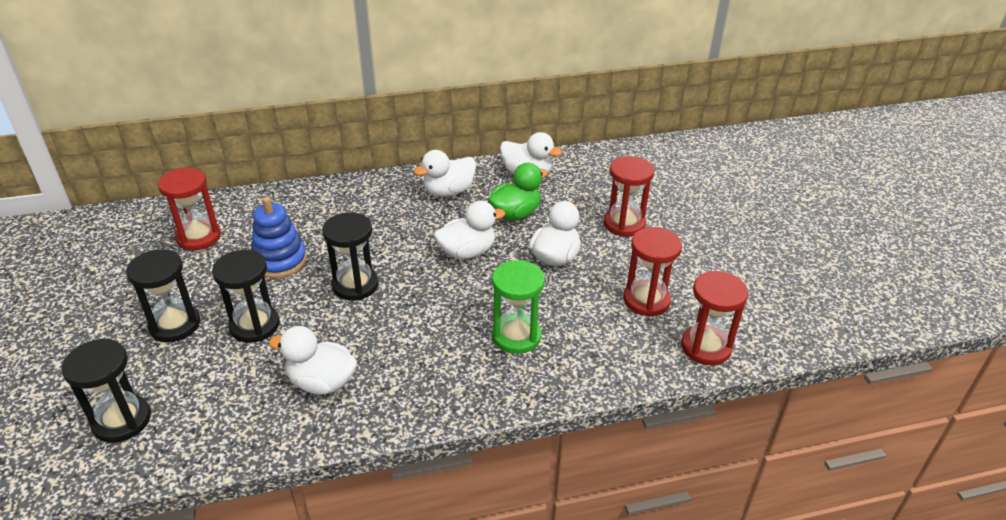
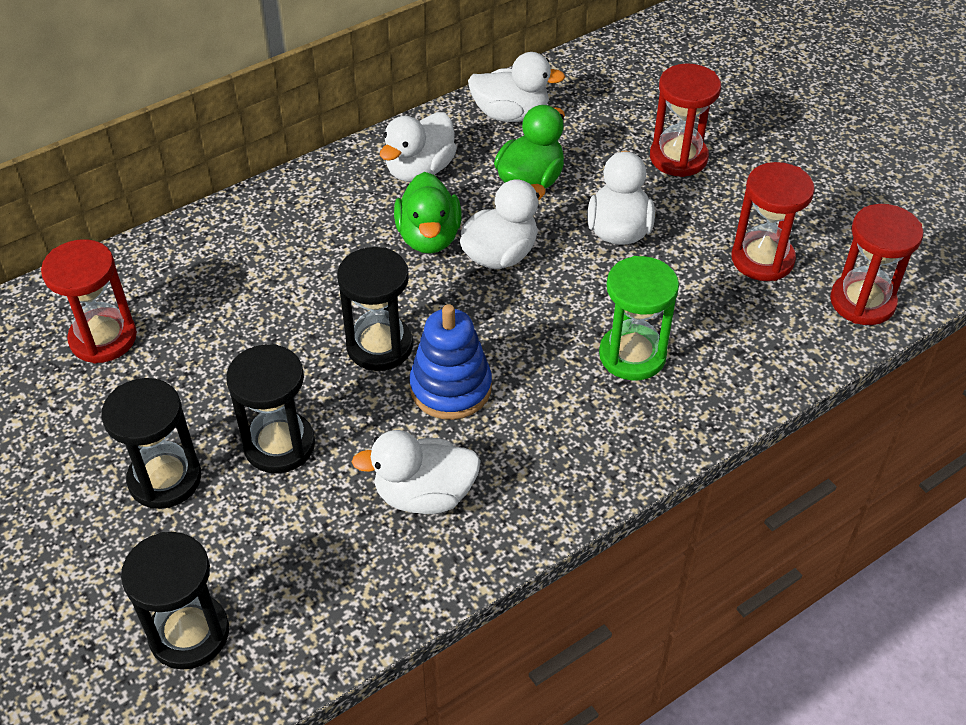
camera: 20 degrees left, 10 degrees up
blue stacking toy [251,197,307,278] -> blue stacking toy moved to [409,304,492,420]
none -> green duck [394,172,462,254]

